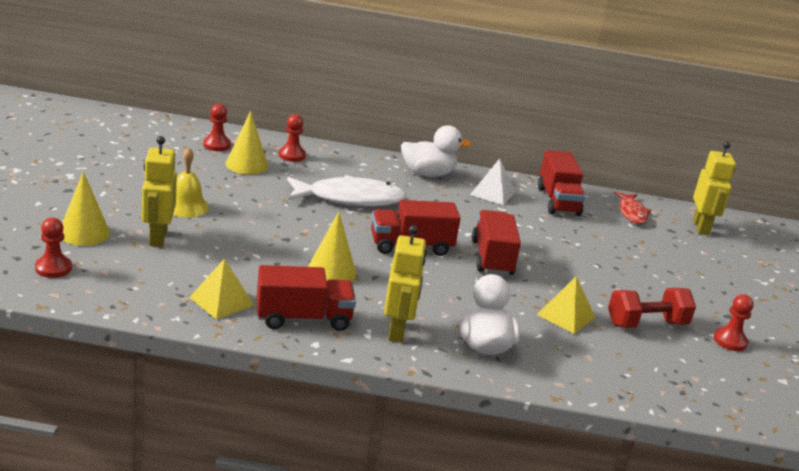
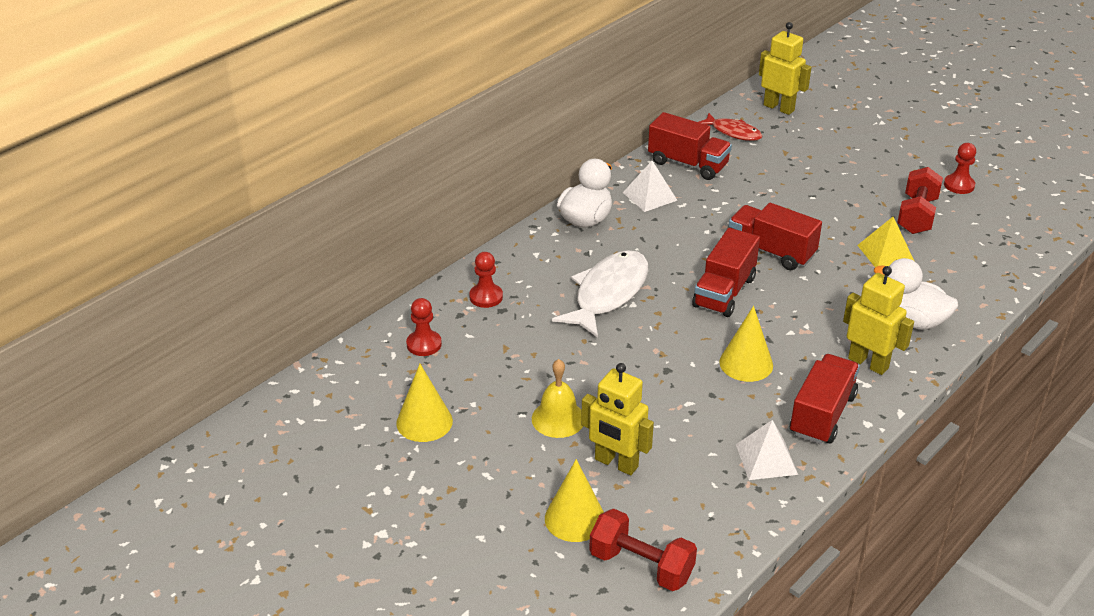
camera: 50 degrees left, 10 degrees up
red pawn [35,218,72,278] -> red dumbbell [589,509,697,591]
yellow pyramid [189,259,254,320] -> white pyramid [736,420,798,480]
yellow cone [226,111,268,175] -> yellow cone moved to [396,364,453,442]

